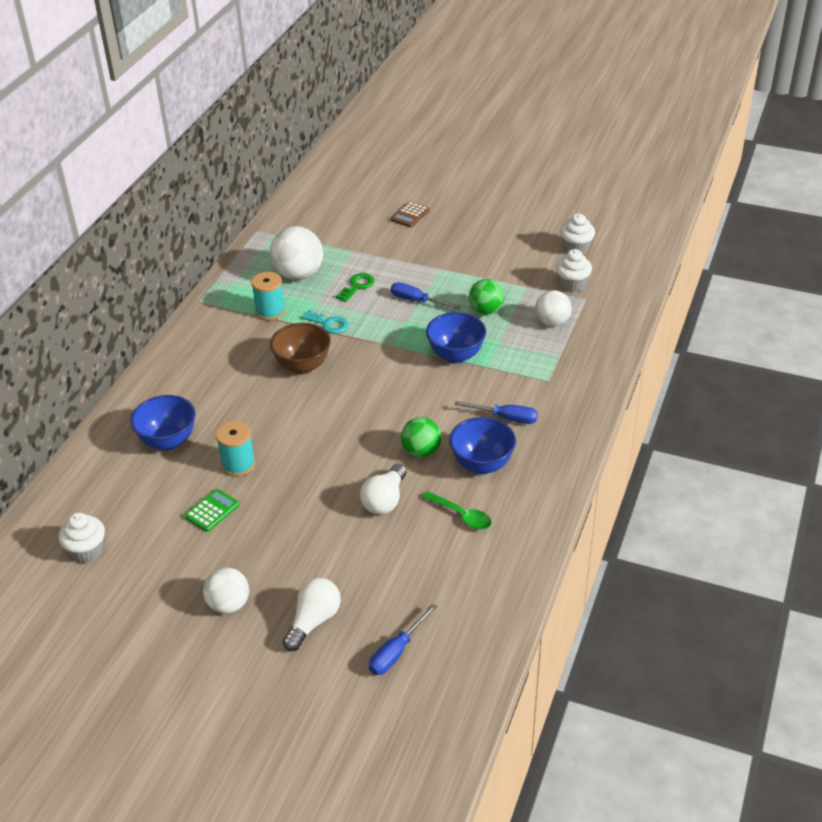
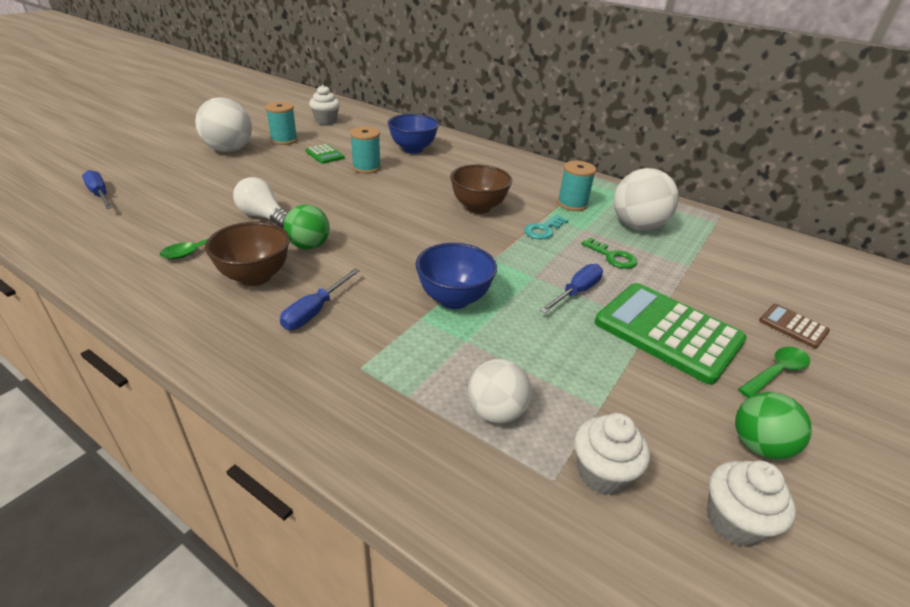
camera: 100 degrees right, 5 degrees down
white ball [203,568,249,614] -> white ball [195,97,252,152], size x1.55
white light bulb [283,578,341,651] -> none
blue bowl [449,417,516,474] -> brown bowl [205,222,290,286]
green ball [469,279,504,315] -> green ball moved to [735,392,812,460]
none -> turquoise spool [265,102,298,145]
none -> green calculator [595,283,747,385]
none -> green spoon [738,347,810,398]

